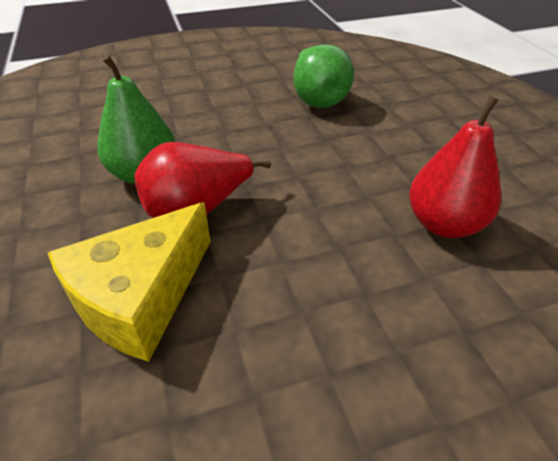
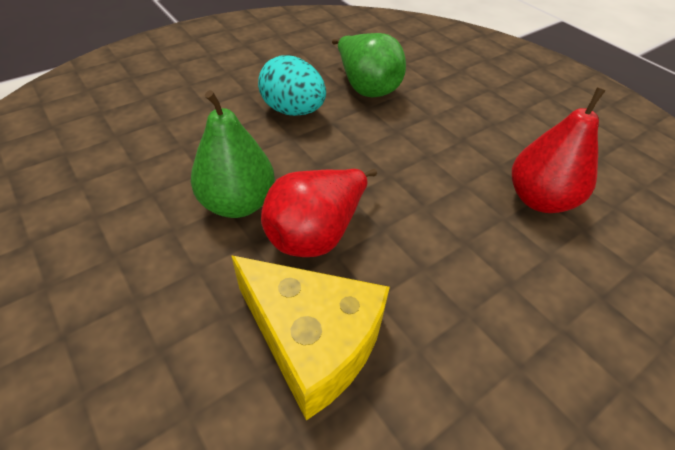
camera: 20 degrees left, 5 degrees up
yellow cheese [48,202,211,362] -> yellow cheese turned 75 degrees counterclockwise [231,255,390,421]
none -> turquoise egg [258,55,326,116]

